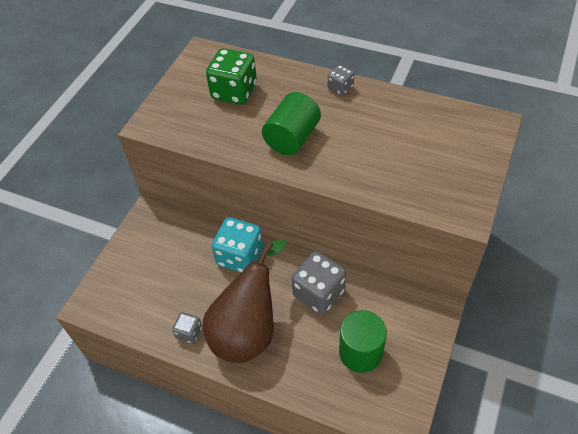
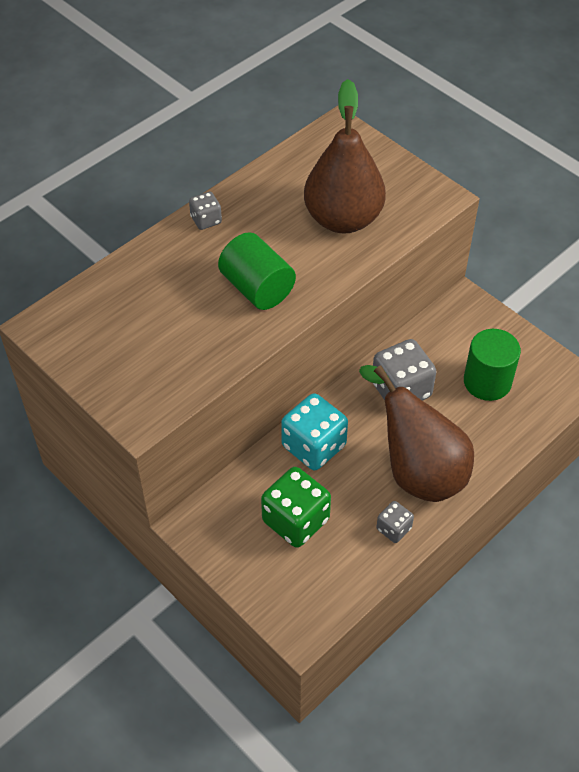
camera: 70 degrees left, 0 degrees up
green dice [206,48,257,105] -> green dice moved to [261,467,331,548]
none -> brown pear [304,79,386,234]

